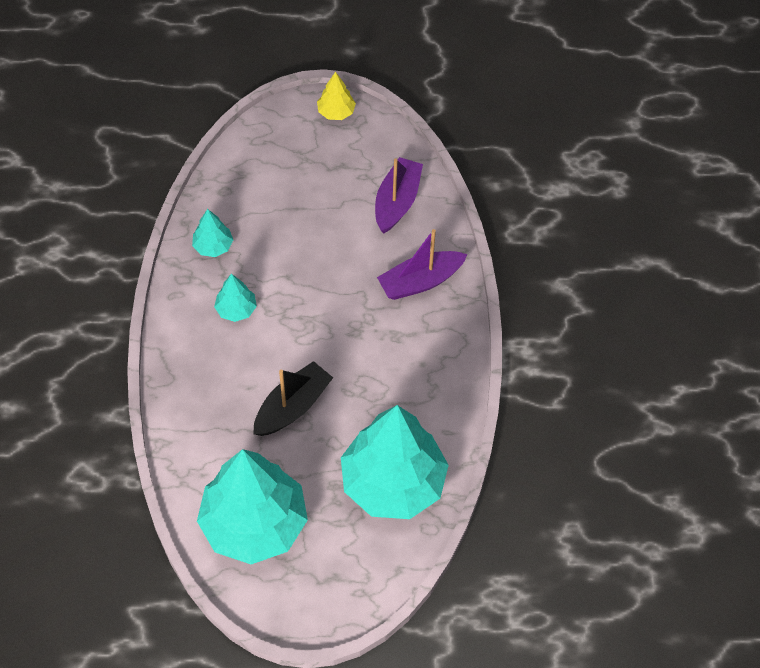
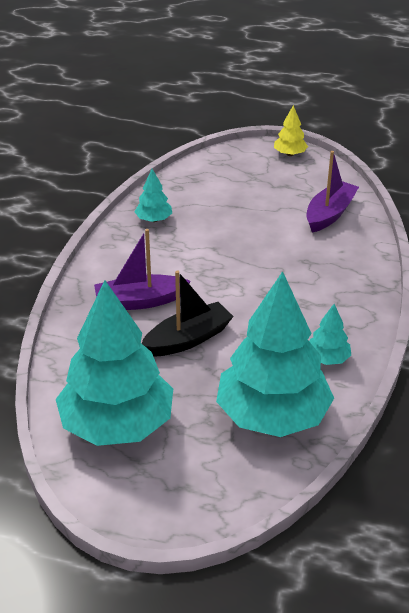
camera: 15 degrees right, 20 degrees down
turquoise tree [214,274,257,322] -> turquoise tree moved to [309,304,351,365]
purple boat [377,229,468,300] -> purple boat moved to [94,229,191,310]

